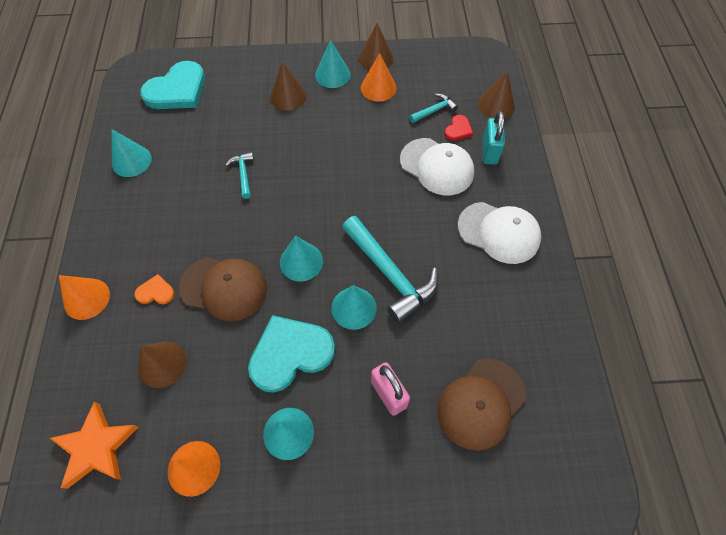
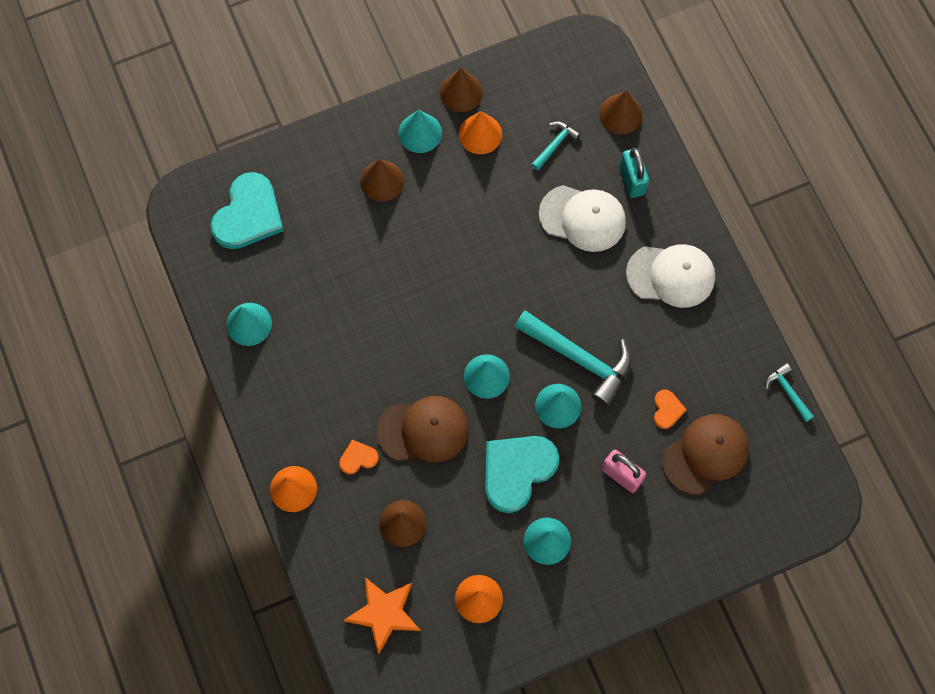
camera: 20 degrees left, 10 degrees up
turquoise hammer [225,152,254,199] -> turquoise hammer moved to [765,363,814,422]
brown cap [437,358,526,451] -> brown cap turned 150 degrees counterclockwise [662,414,749,494]
red heart [444,115,473,141] -> none
none -> orange heart [654,389,687,429]

